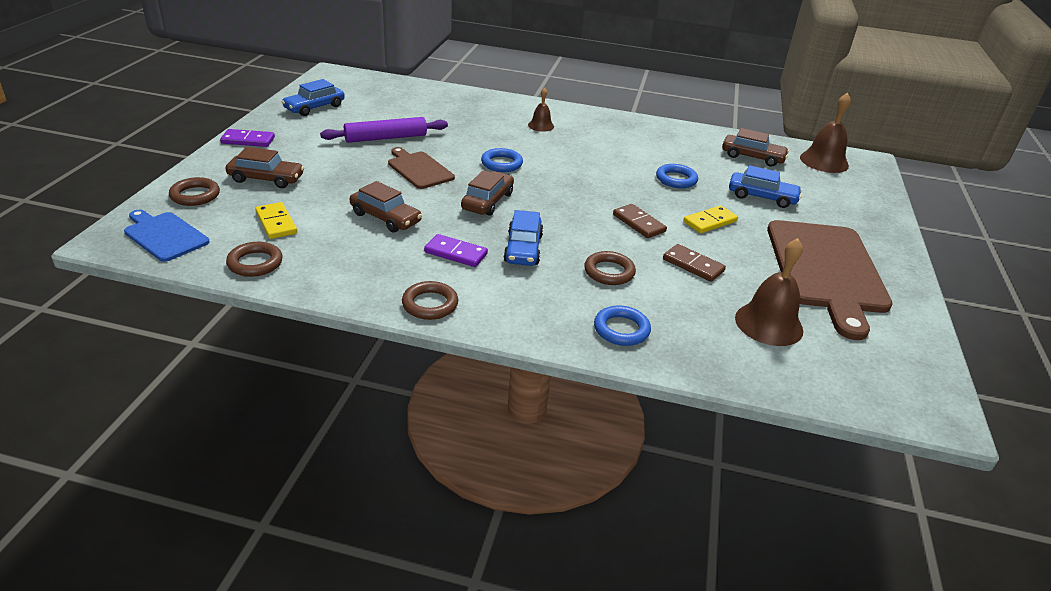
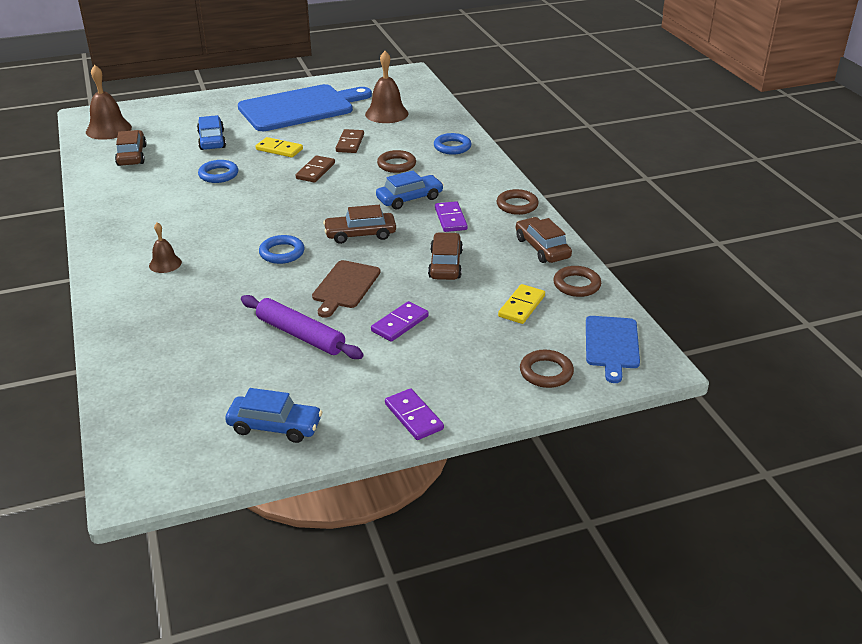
camera: 120 degrees left, 0 degrees up
brown car [226,147,304,188] -> brown car moved to [516,217,572,263]
brown cutting board [767,220,892,340] -> blue cutting board [238,84,372,131]
none -> purple domino [371,301,429,342]

